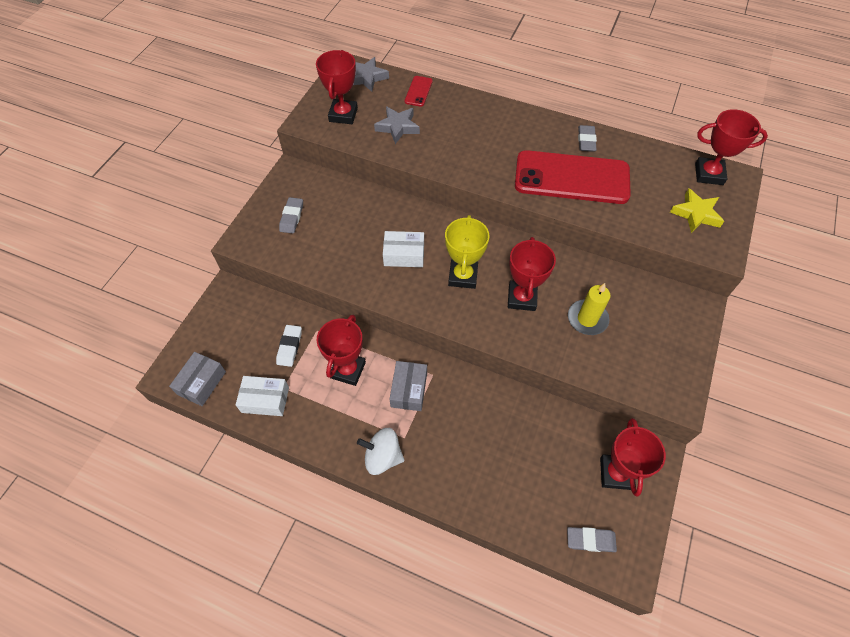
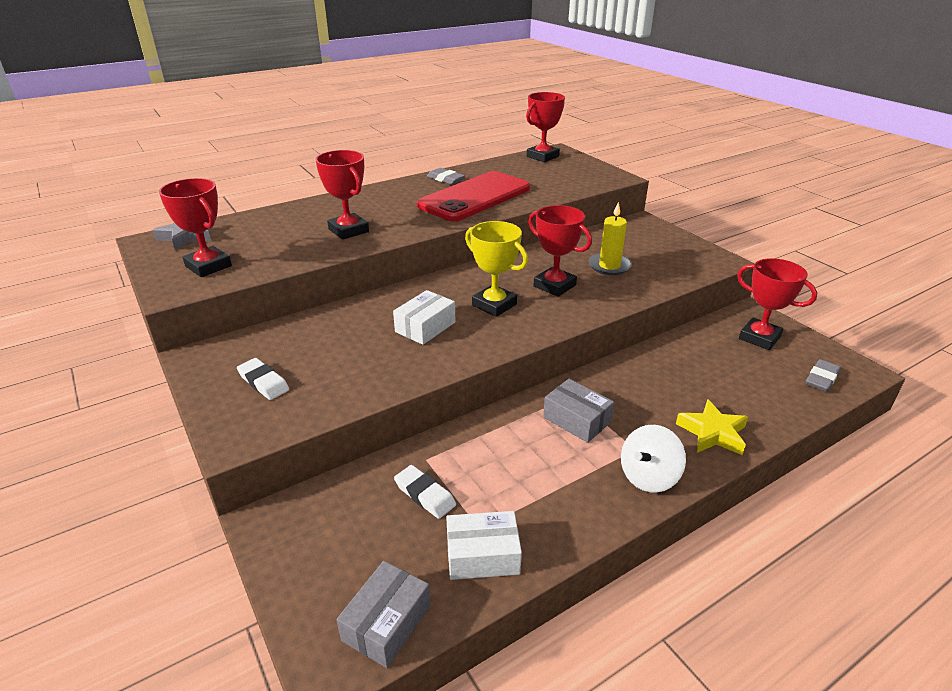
camera: 55 degrees left, 25 degrees down
grey box [169,352,226,406] -> grey box turned 60 degrees clockwise [337,561,431,668]
white box [236,376,289,416] -> white box turned 45 degrees clockwise [446,511,522,580]
grey eraser [279,197,303,233] -> white eraser [237,358,289,400]
red trophy [317,315,366,386] -> red trophy moved to [315,150,369,240]
grey star [374,106,420,144] -> none
red phone [405,76,433,107] -> none
yellow star [670,188,724,233] -> yellow star moved to [676,399,748,455]

